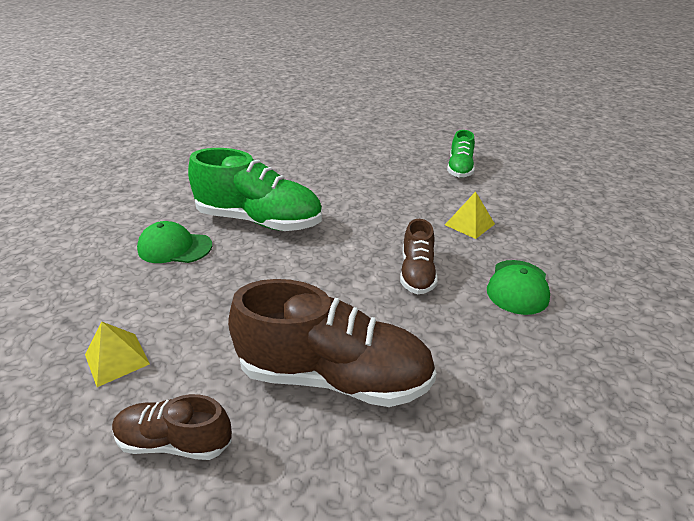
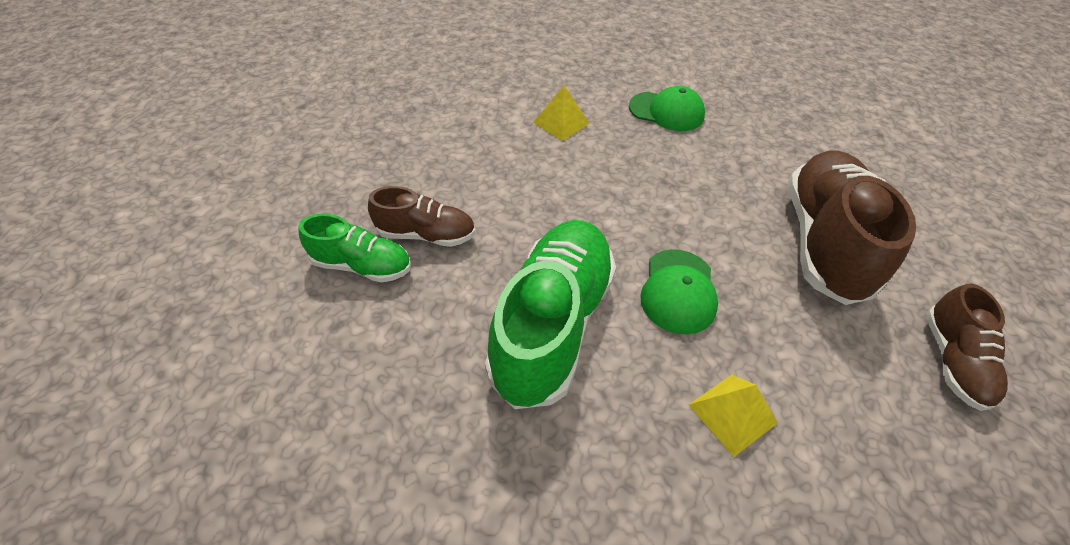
camera: 90 degrees left, 15 degrees up
yellow pyramid [85,321,150,387] -> yellow pyramid moved to [689,375,778,457]
green cap [137,221,212,263] -> green cap moved to [640,249,718,334]
brown shoe [400,219,438,294] -> brown shoe moved to [368,186,475,247]
green shoe [447,130,475,178] -> green shoe moved to [298,214,411,283]

